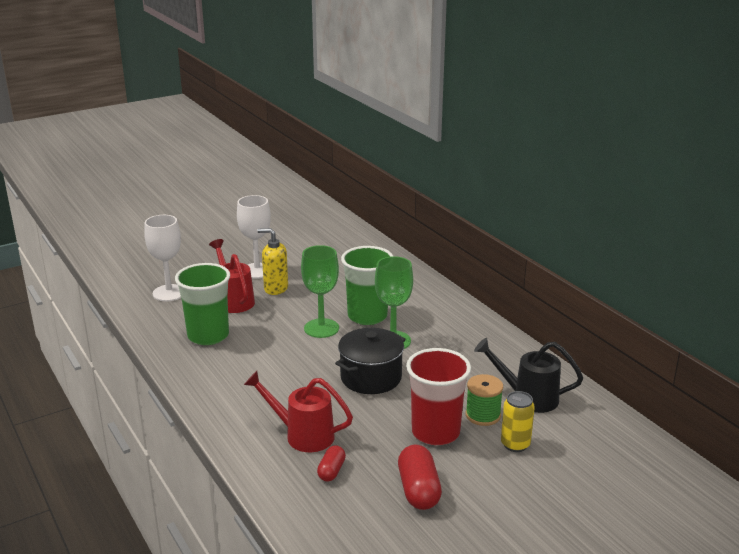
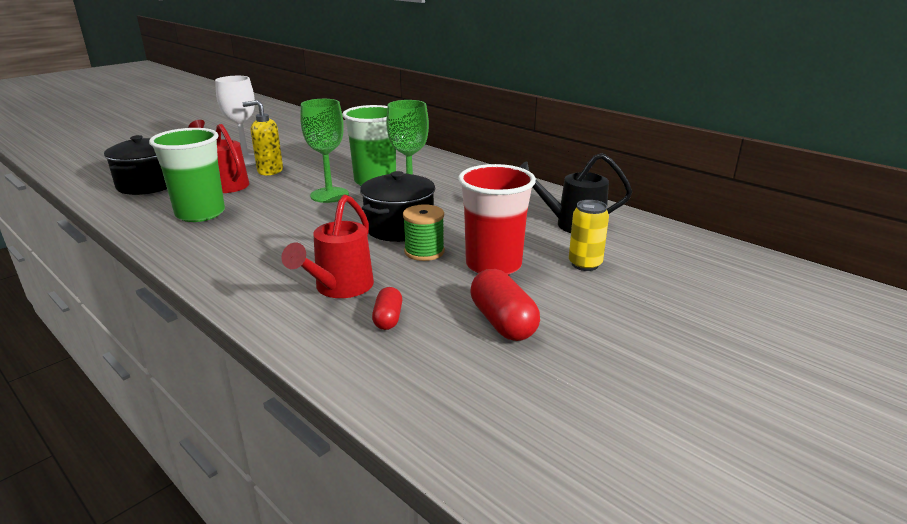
camera: 15 degrees left, 0 degrees up
white goblet [144,215,181,301] -> black pot [104,135,167,195]
red watering can [244,371,353,452] -> red watering can turned 75 degrees counterclockwise [281,195,374,298]
green spool [466,374,503,426] -> green spool moved to [403,204,445,261]

